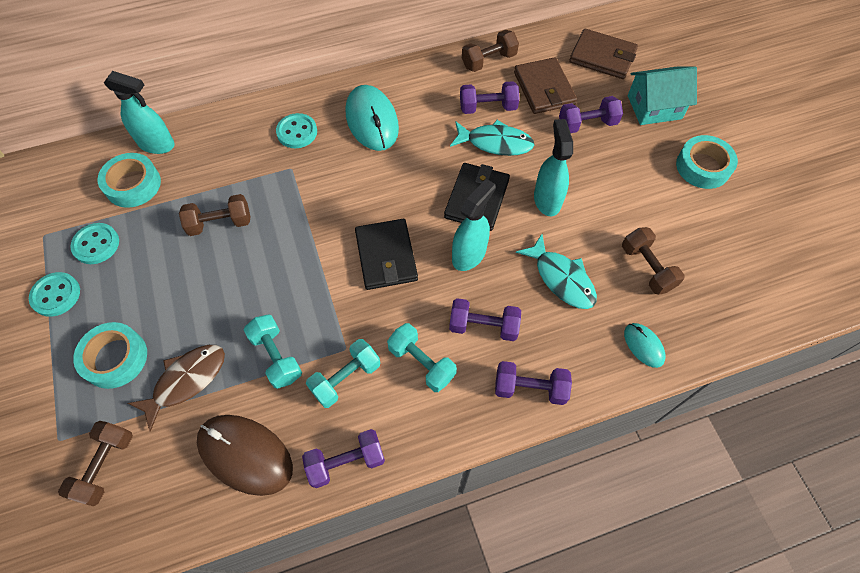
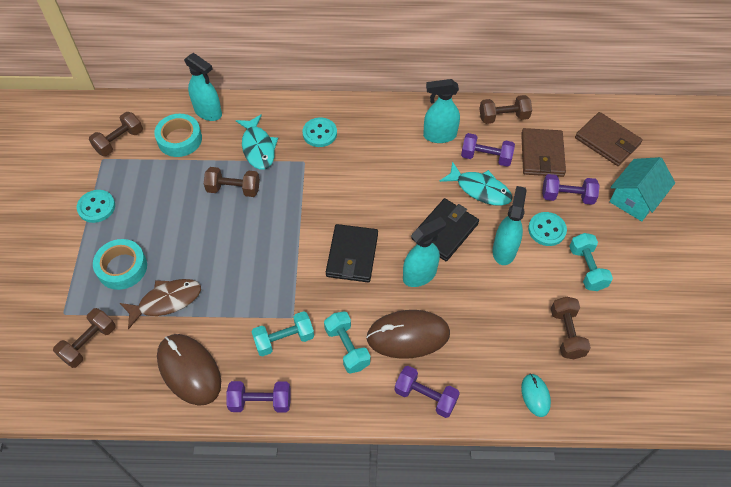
camera: 20 degrees right, 5 degrees down
turquoise button [70,223,119,264] -> turquoise button moved to [528,212,567,246]
turquoise dumbbell [244,314,302,389] -> turquoise dumbbell moved to [569,233,613,291]
turquoise mouse [346,85,399,151] -> none
purple dumbbell [449,298,521,341] -> brown mouse [366,310,450,359]
turquoise fish [516,234,597,309] -> turquoise fish moved to [236,114,278,170]
turquoise house [628,66,697,125] -> turquoise house turned 60 degrees counterclockwise [609,157,675,221]
turquoise tape [676,135,738,189] -> none
none -> brown dumbbell [89,112,143,156]
none -> turquoise spray bottle [423,79,460,143]

